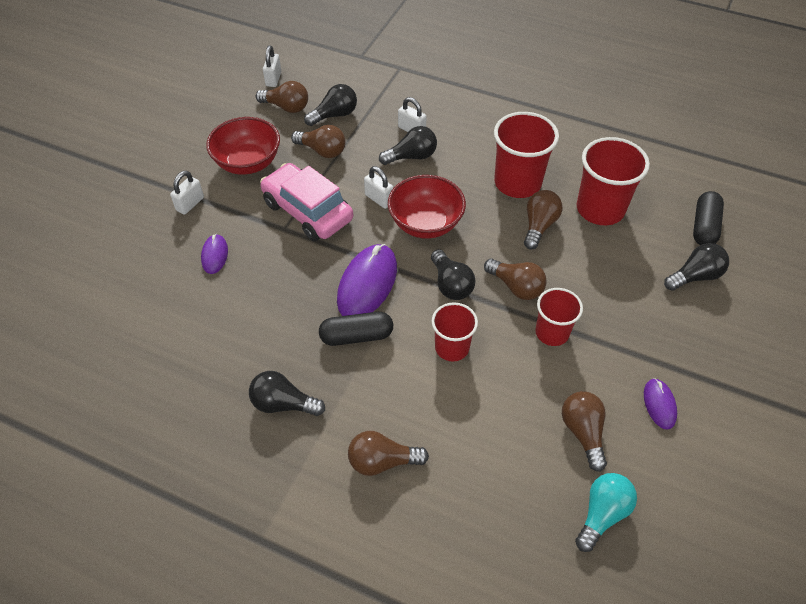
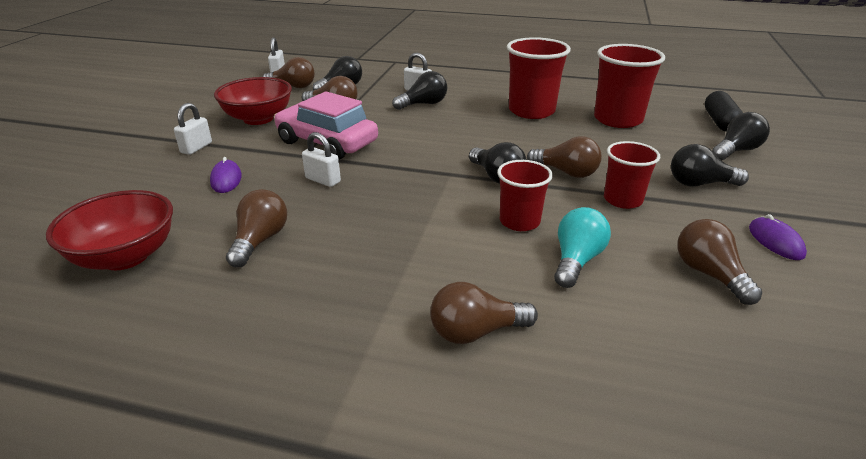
camera: 10 degrees left, 20 degrees down
black light bulb [249,371,325,416] -> black light bulb moved to [671,144,749,186]
black capsule [319,312,393,346] -> none
purple mouse [337,244,397,316] -> none
white padlock [364,166,393,209] -> white padlock moved to [302,132,341,187]
red bowl [388,175,466,239] -> red bowl moved to [46,190,173,270]
brown light bulb [524,190,562,250] -> brown light bulb moved to [226,189,287,267]
turquoise light bulb [575,473,637,552] -> turquoise light bulb moved to [554,207,611,288]

